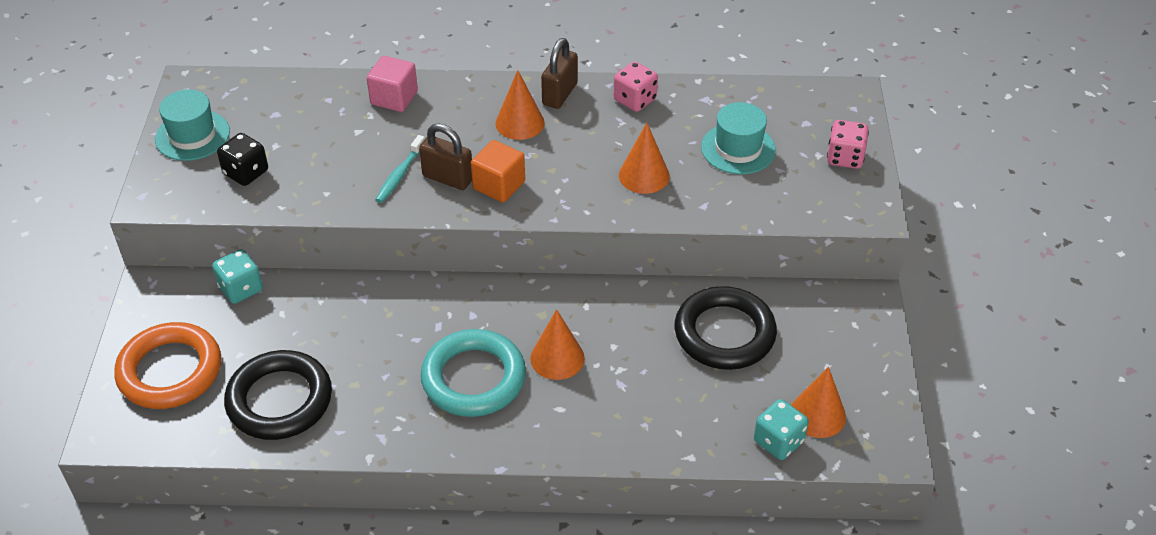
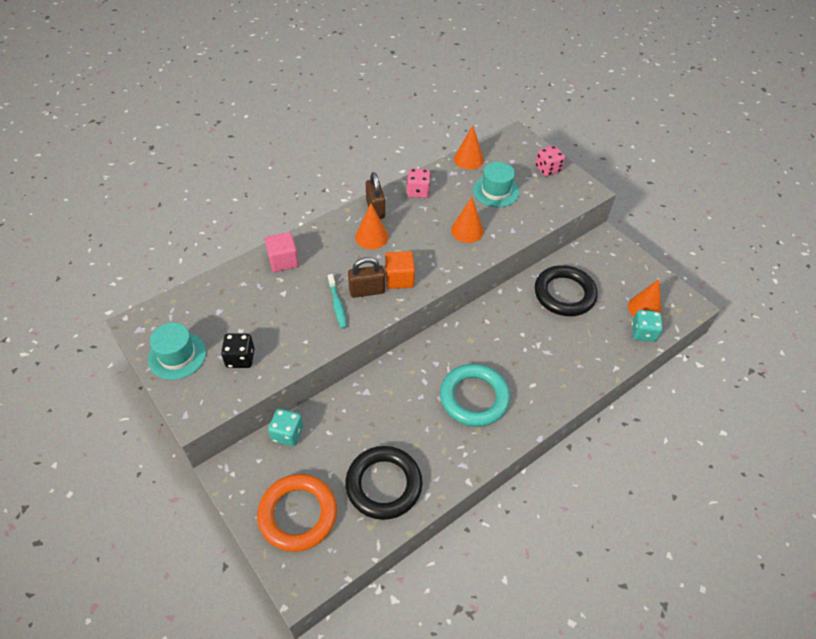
camera: 40 degrees left, 5 degrees up
orange cone [530,309,585,380] -> orange cone moved to [454,125,484,170]

